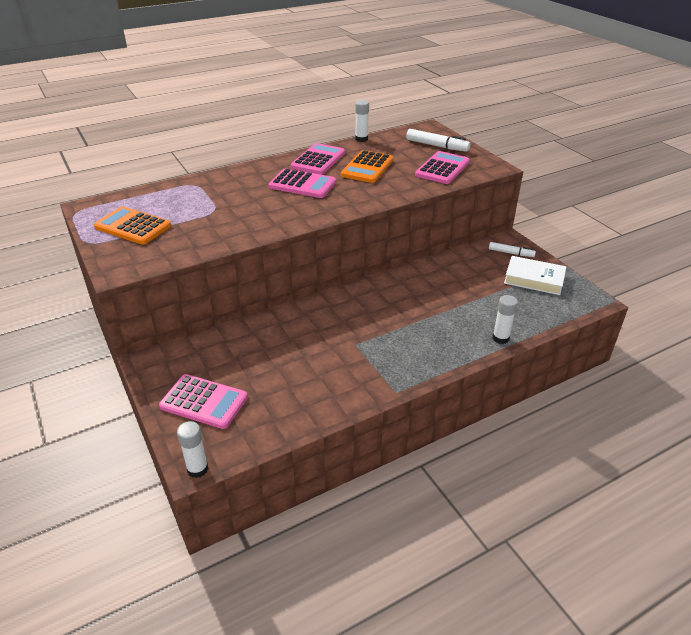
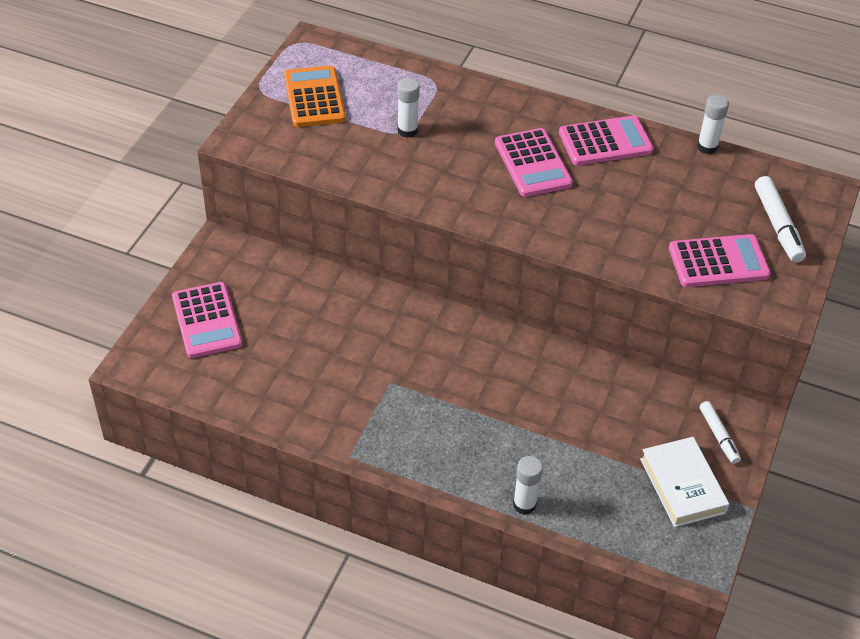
camera: 50 degrees right, 10 degrees up
white glue stick [177,421,208,478] -> white glue stick moved to [397,78,420,138]
orange calculator [341,150,393,183] -> none

